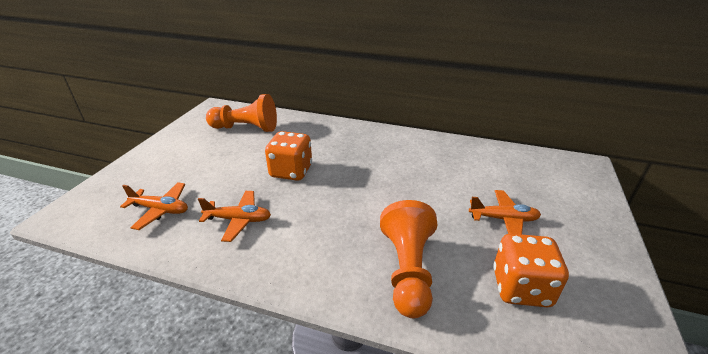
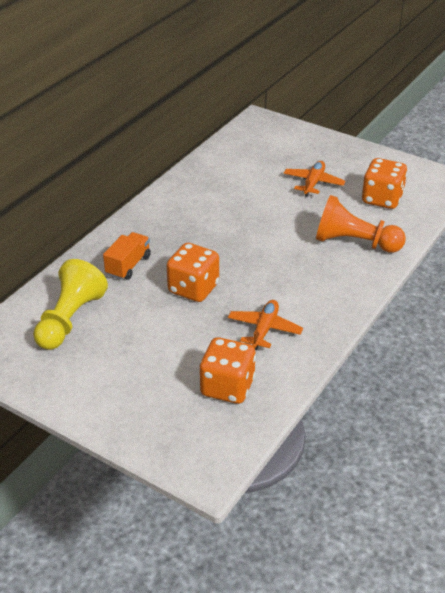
camera: 75 degrees left, 5 degrees up
orange plane [120,182,188,230] -> orange dice [199,337,256,404]
orange pawn [206,94,277,132] -> yellow pawn [33,259,108,350]
none -> orange truck [103,232,151,280]

